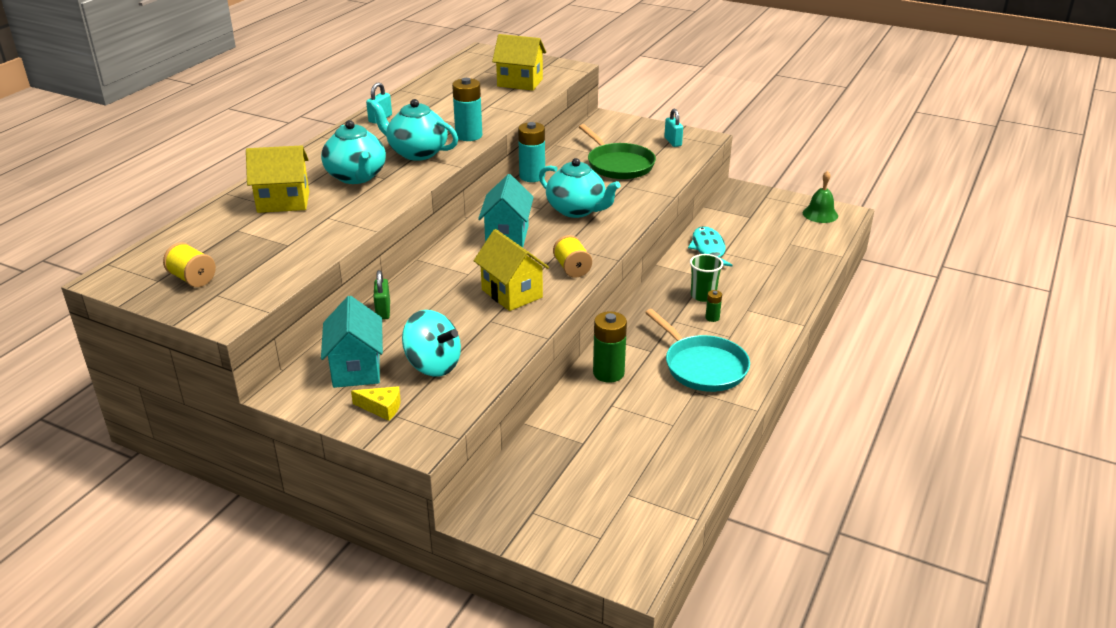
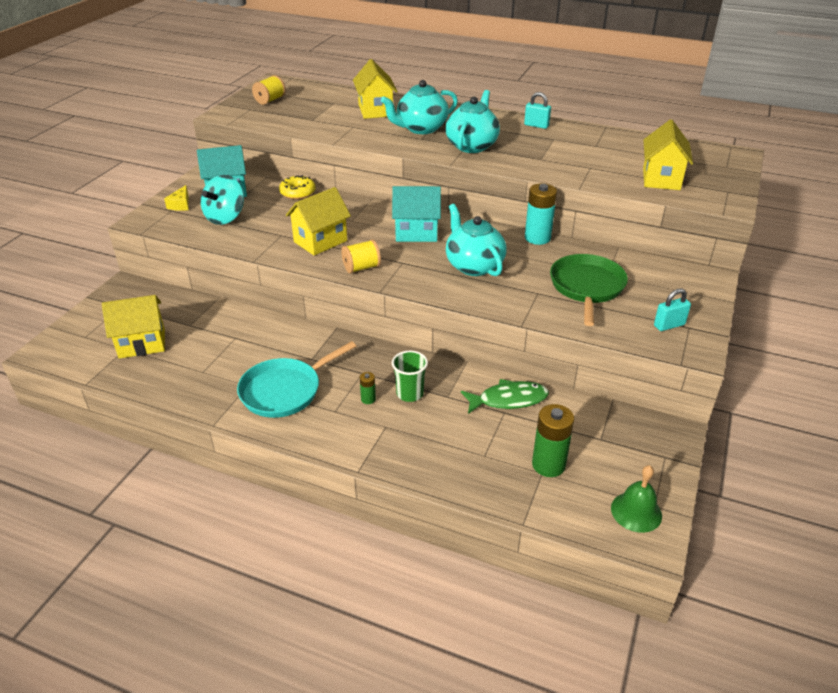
camera: 85 degrees right, 5 degrees up
green padlock [373,270,390,320] -> yellow donut [279,175,316,199]
turquoise battery [452,78,482,141] -> none
turquoise teapot [539,158,621,218] -> turquoise teapot turned 120 degrees clockwise [446,204,506,276]
green pan [579,124,656,179] -> green pan turned 135 degrees clockwise [550,254,628,326]
green battery [593,311,627,383] -> green battery moved to [532,404,574,477]
turquoise fish [688,226,732,267] -> green fish [461,379,549,414]
none -> yellow house [102,295,165,359]

